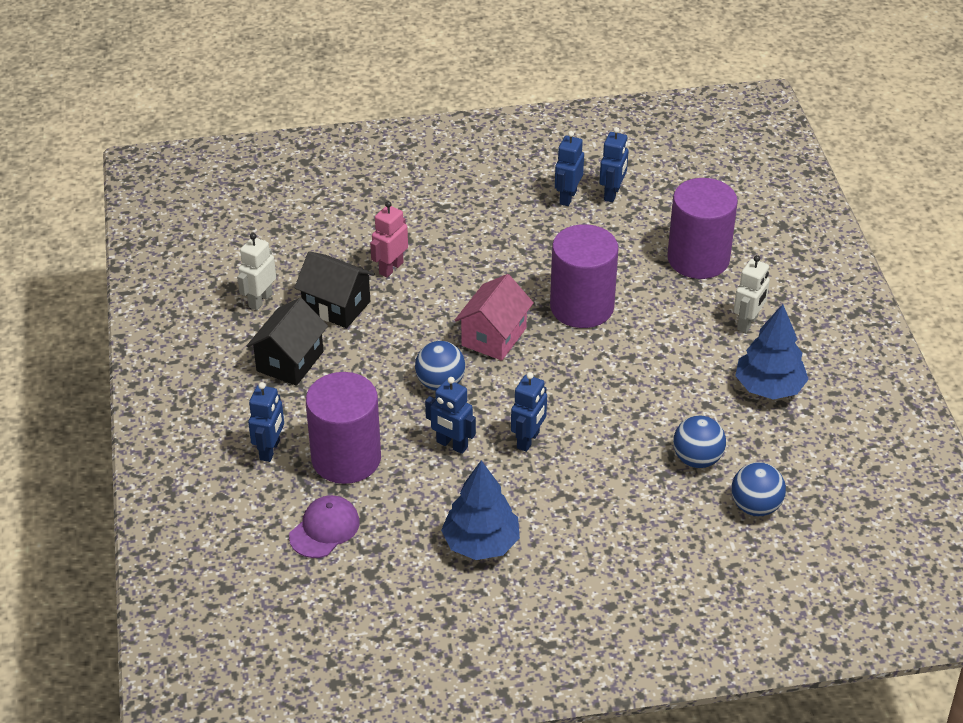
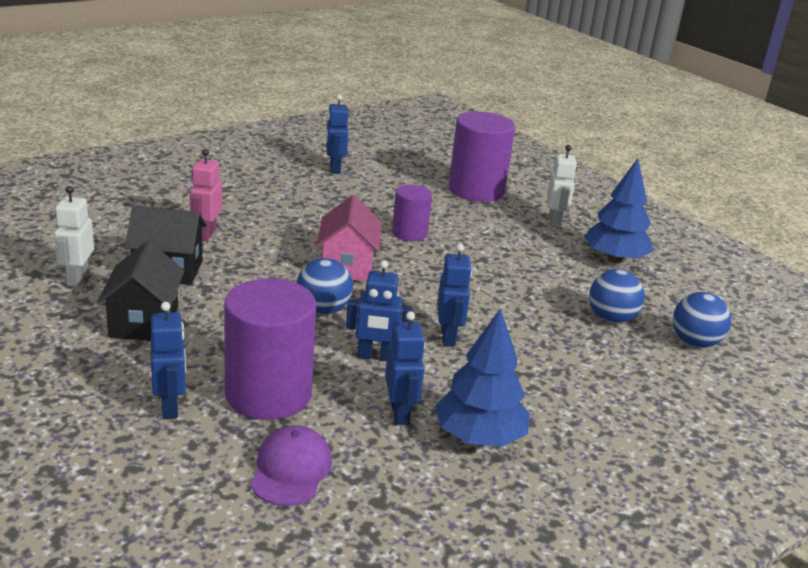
camera: 30 degrees left, 15 degrees down
purple cylinder [550,224,618,328] -> purple cylinder [392,185,432,241], size x0.56
blue robot [599,127,629,202] -> blue robot moved to [385,311,425,425]

